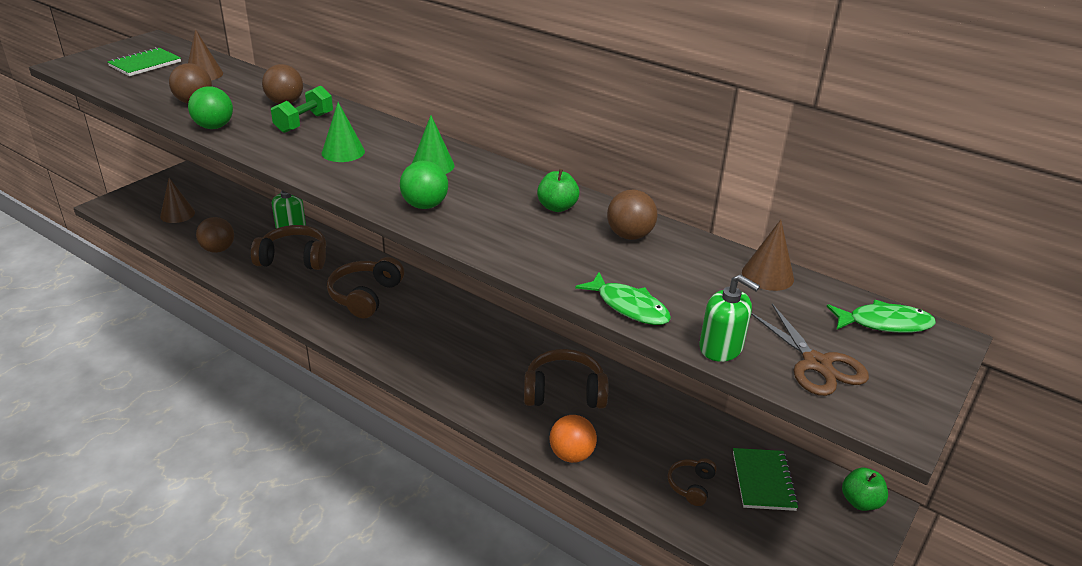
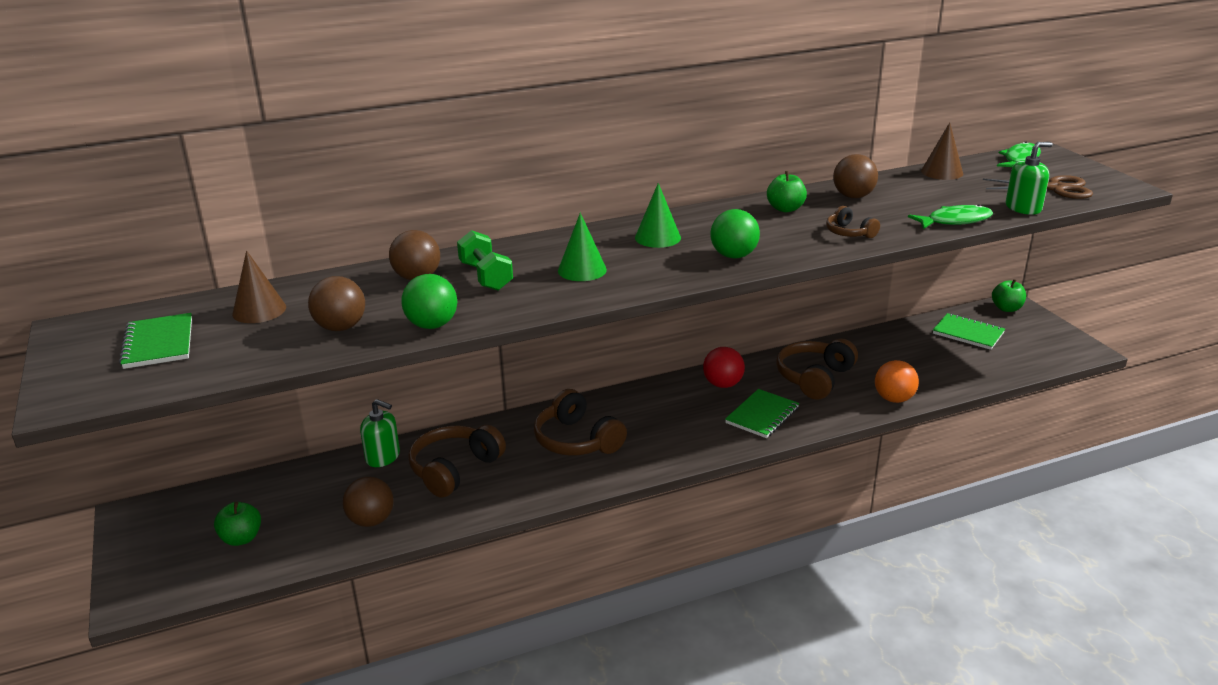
camera: 55 degrees left, 5 degrees down
brown cone [160,178,195,223] -> green apple [214,502,261,546]
brown headphones [668,458,717,506] -> brown headphones moved to [826,206,880,238]
none -> red ball [703,347,745,388]
none -> green notebook [725,389,799,438]

